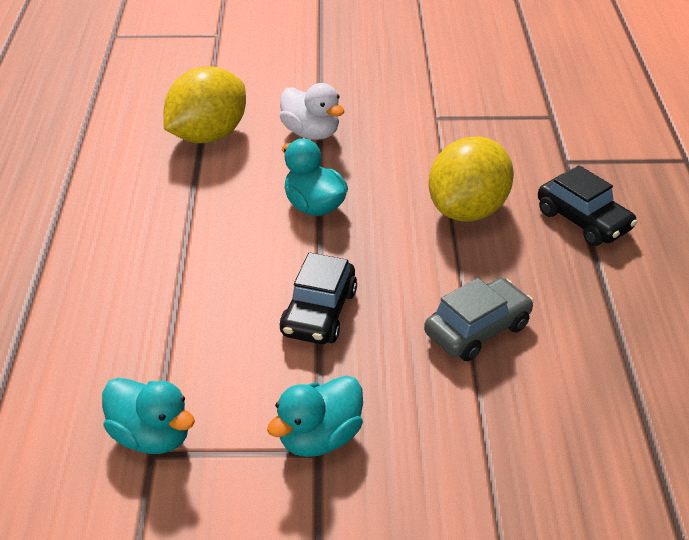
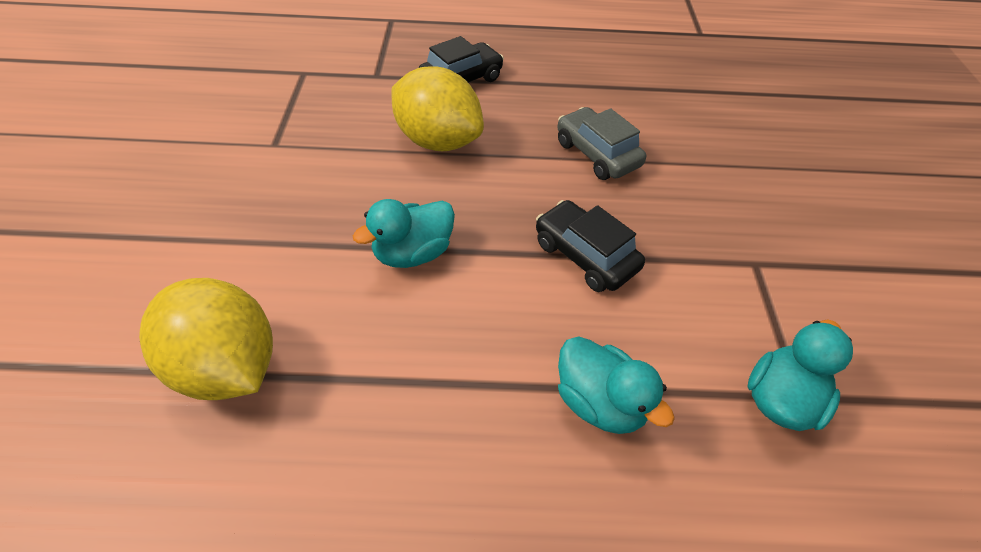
camera: 90 degrees left, 10 degrees up
turquoise duck [267,376,363,457] -> turquoise duck moved to [558,336,675,434]
black car [279,252,357,344] -> black car turned 150 degrees counterclockwise [536,200,645,292]
white duck [280,83,344,140] -> none

